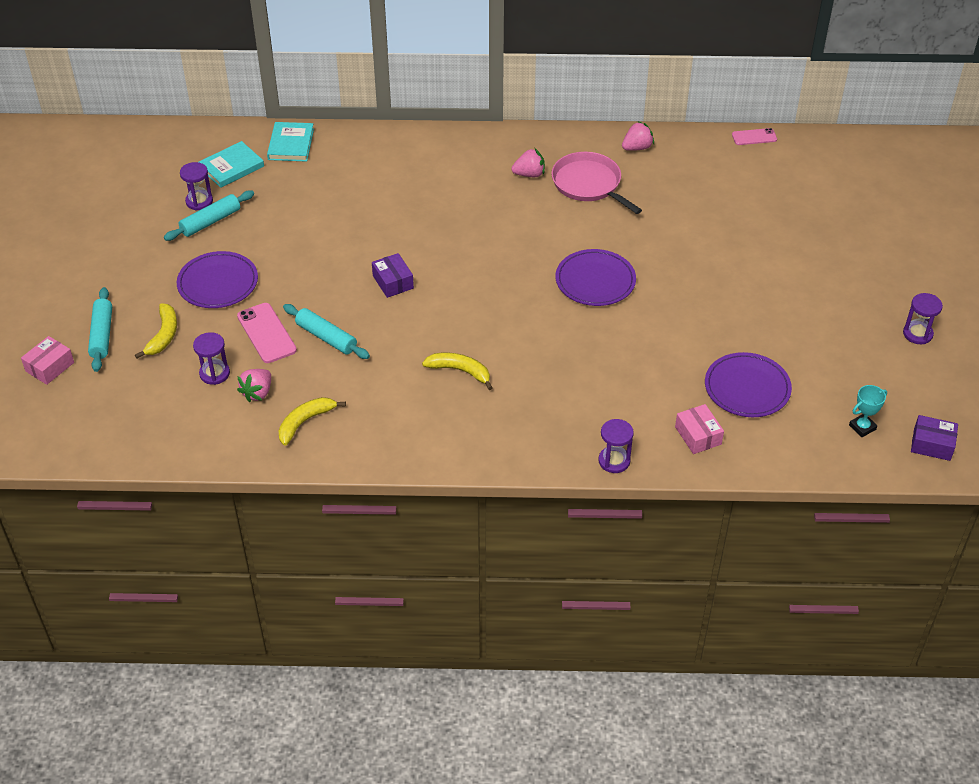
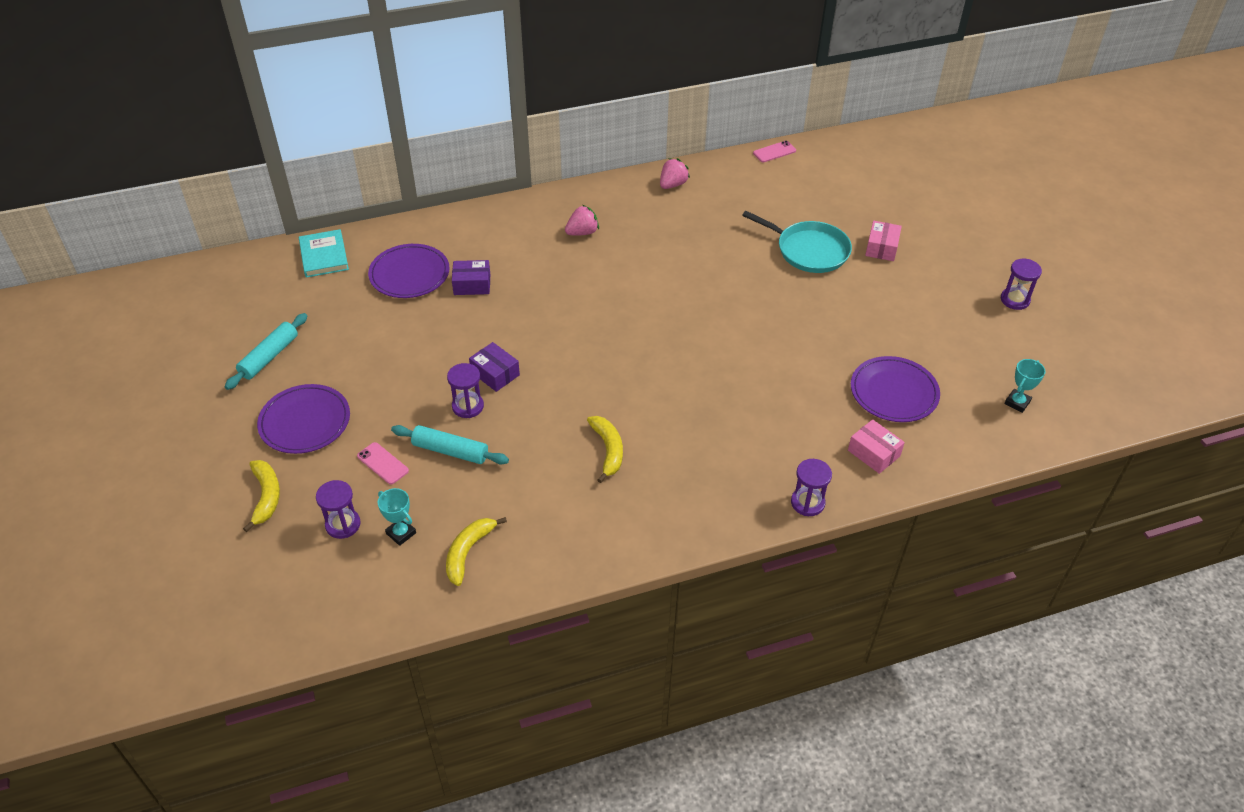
camera: 20 degrees left, 0 degrees up
pink box [21,336,74,385] -> pink box moved to [865,221,902,261]
turquoise rolling pin [88,287,112,372] -> none
purple hourglass [180,162,213,210] -> purple hourglass moved to [447,363,484,418]
turquoise book [199,141,264,188] -> none
pink phone [237,303,297,363] -> pink phone [357,442,409,484], size x0.63
pink strawberry [237,369,271,402] -> turquoise trophy [378,488,416,546]
yellow banana [422,353,493,390] -> yellow banana turned 75 degrees clockwise [587,416,623,483]
pink pan [551,152,642,214] -> none
purple plate [555,249,636,306] -> purple plate moved to [368,244,450,298]
purple box [911,415,958,461] -> purple box moved to [452,260,490,295]
none -> turquoise pan [742,211,852,273]

